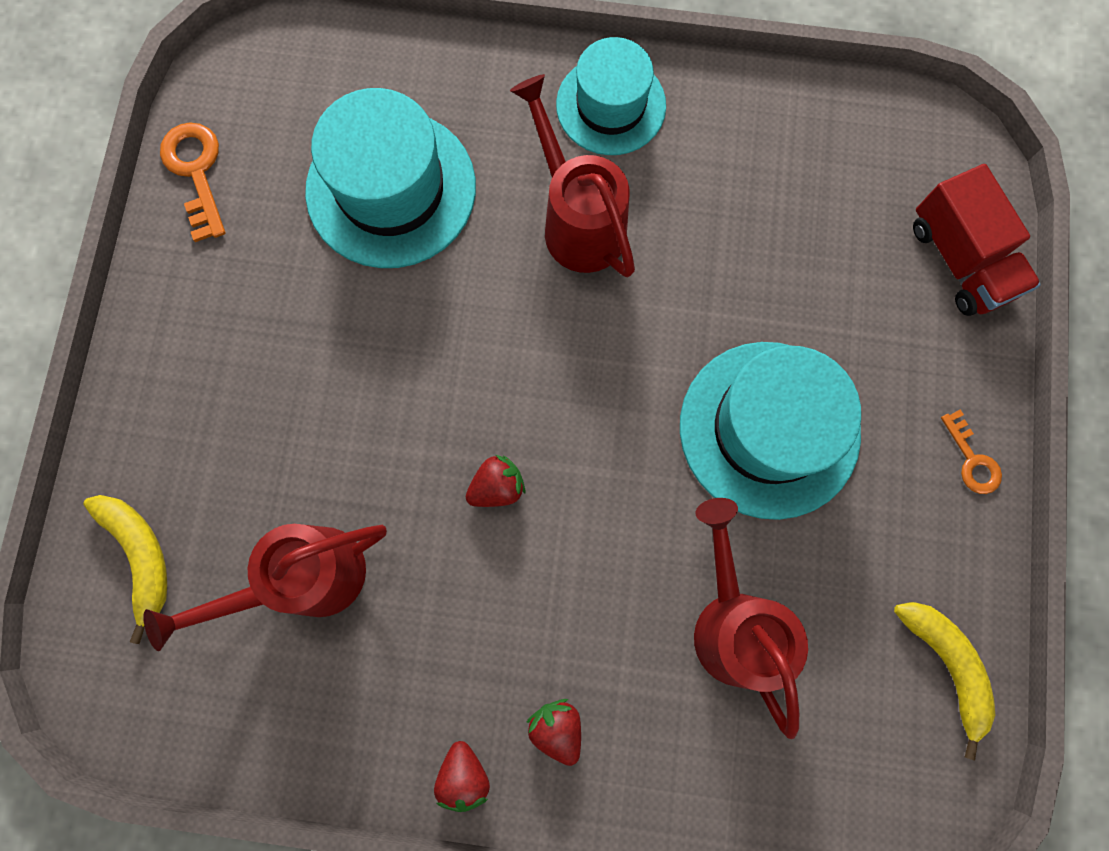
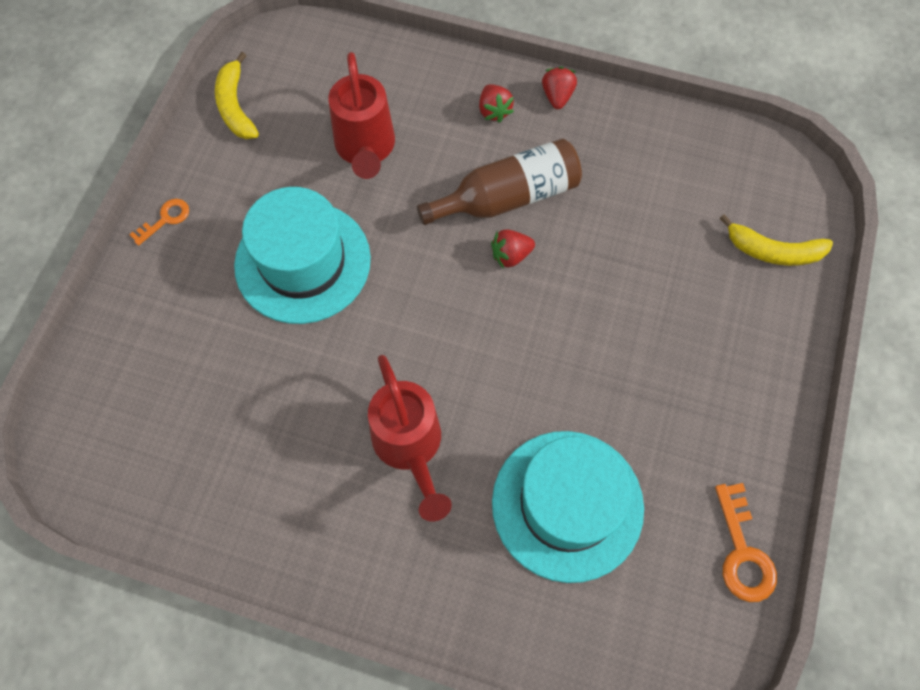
camera: 170 degrees left, 10 degrees down
yellow banana [83,495,167,644] -> yellow banana turned 60 degrees counterclockwise [719,214,833,266]
red watering can [143,524,387,651] -> none
turquoise hat [556,37,666,155] -> none
red truck [913,164,1041,316] -> none
orange key [941,409,1002,494] -> orange key turned 60 degrees clockwise [129,199,189,246]
none -> brown bottle [417,139,582,225]

